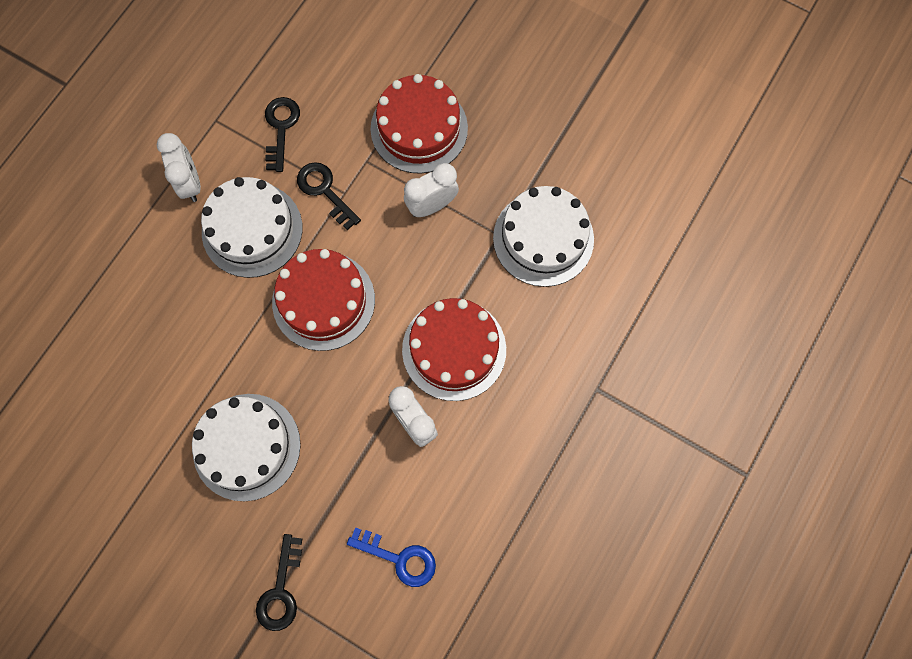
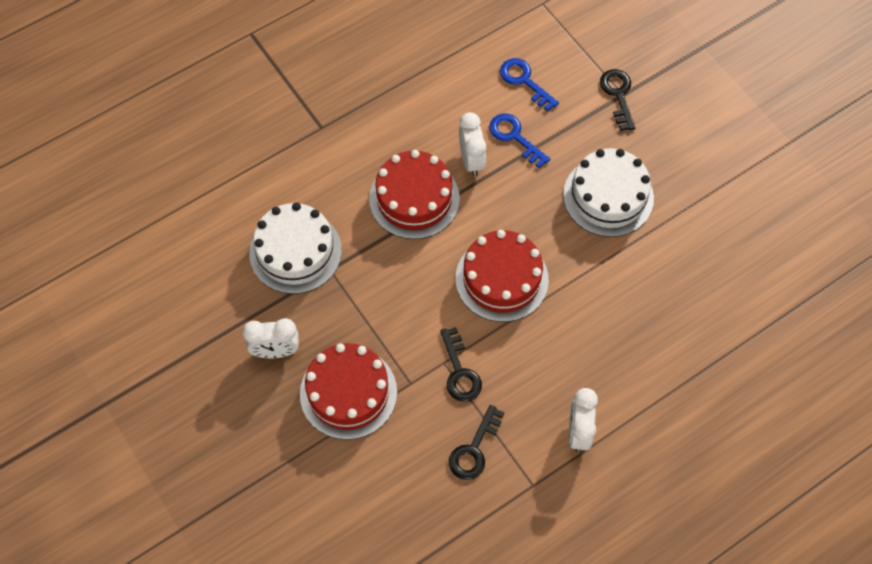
camera: 155 degrees left, 10 degrees down
white cake [201,177,302,278] -> none
black key [256,534,302,631] -> black key turned 45 degrees counterclockwise [600,69,635,131]
white clock [404,163,459,217] -> white clock moved to [242,318,299,358]
none -> blue key [489,113,551,168]

